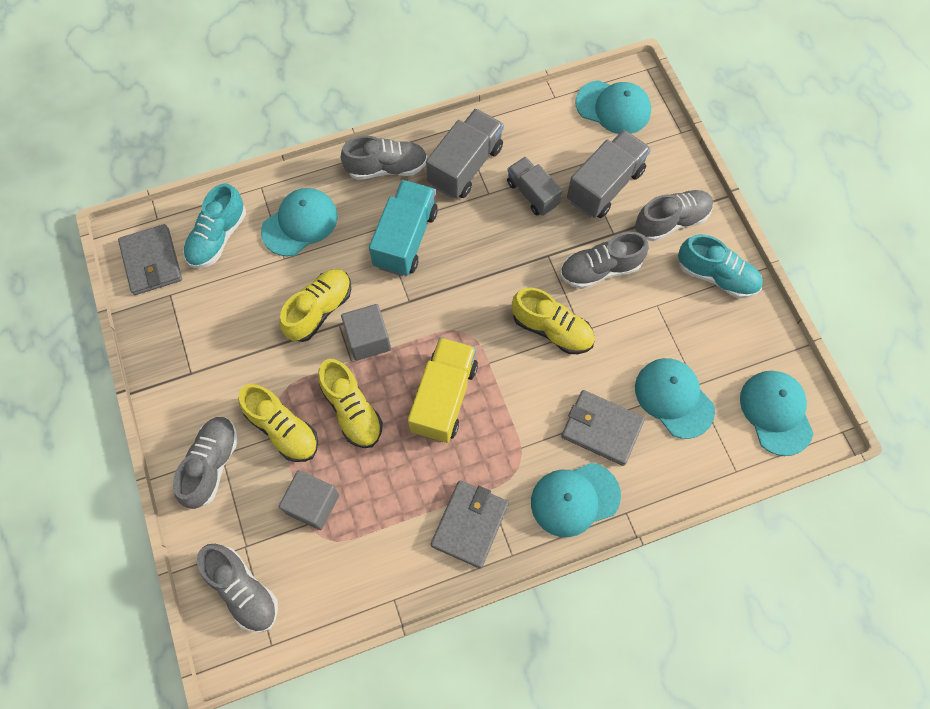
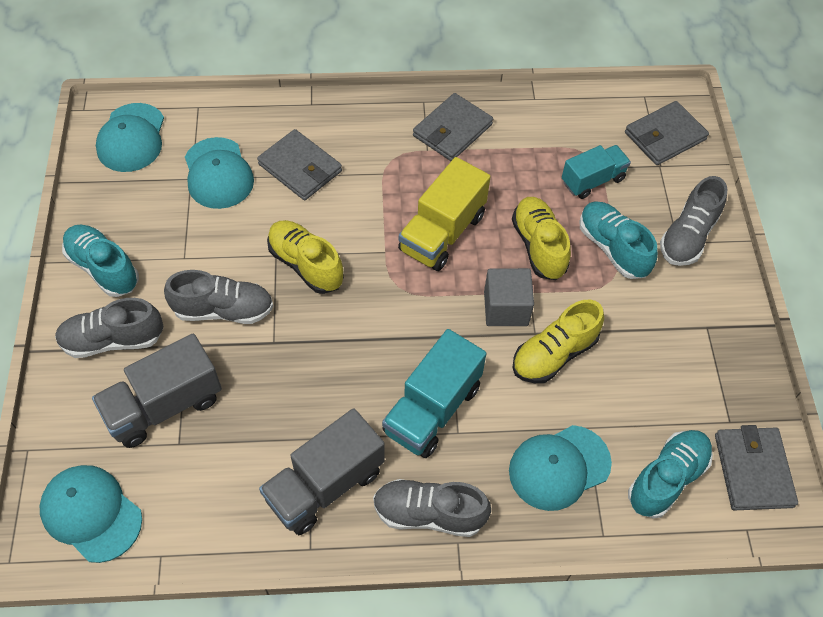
camera: 165 degrees left, 10 degrees down
grey shoe [197,544,278,632] -> grey wallet [625,101,709,165]
yellow shoe [238,384,318,462] -> turquoise shoe [579,201,658,279]
grey cube [279,470,339,530] -> turquoise truck [562,145,631,199]
grey truck [507,157,563,215] -> none
turquoise cap [531,463,621,537] -> none

